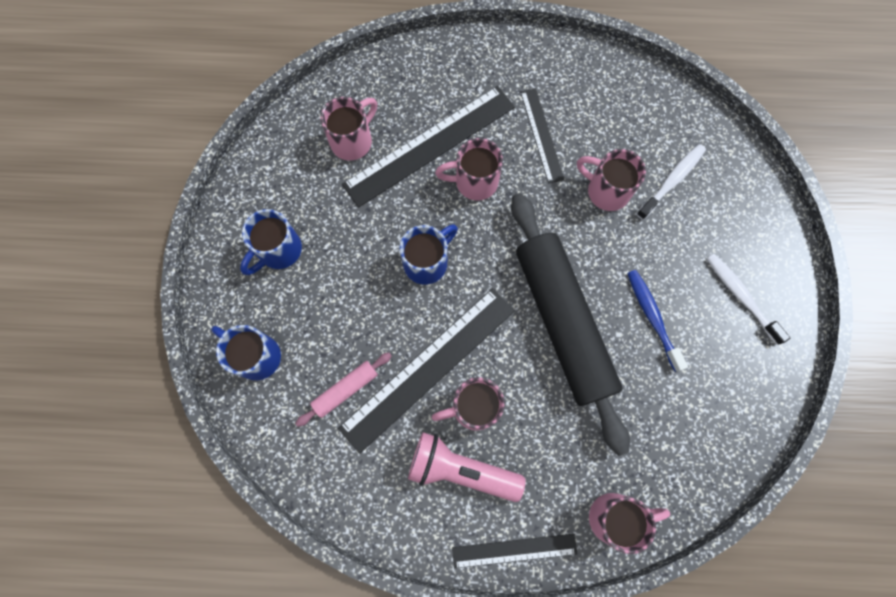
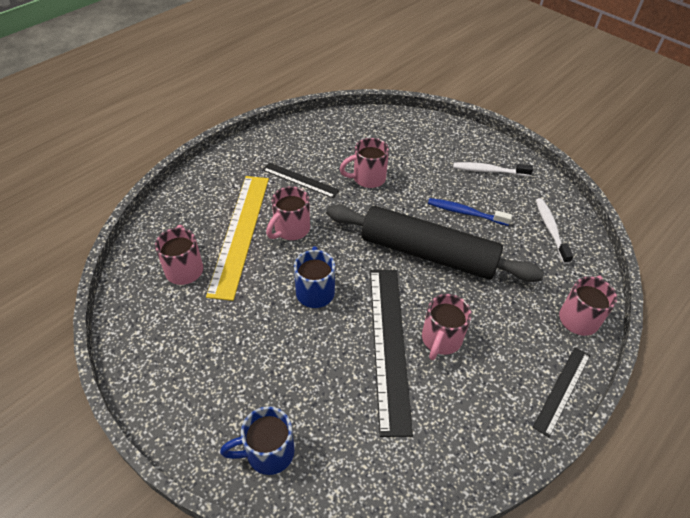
camera: 50 degrees left, 25 degrees down
blue mug [240,209,302,275] -> none
pink rolling pin [295,352,392,427] -> none
black ruler [342,86,515,208] -> yellow ruler [206,176,269,301]
pink flashlight [408,432,526,502] -> none
white toothbrush [637,144,706,220] -> white toothbrush moved to [536,198,573,264]

